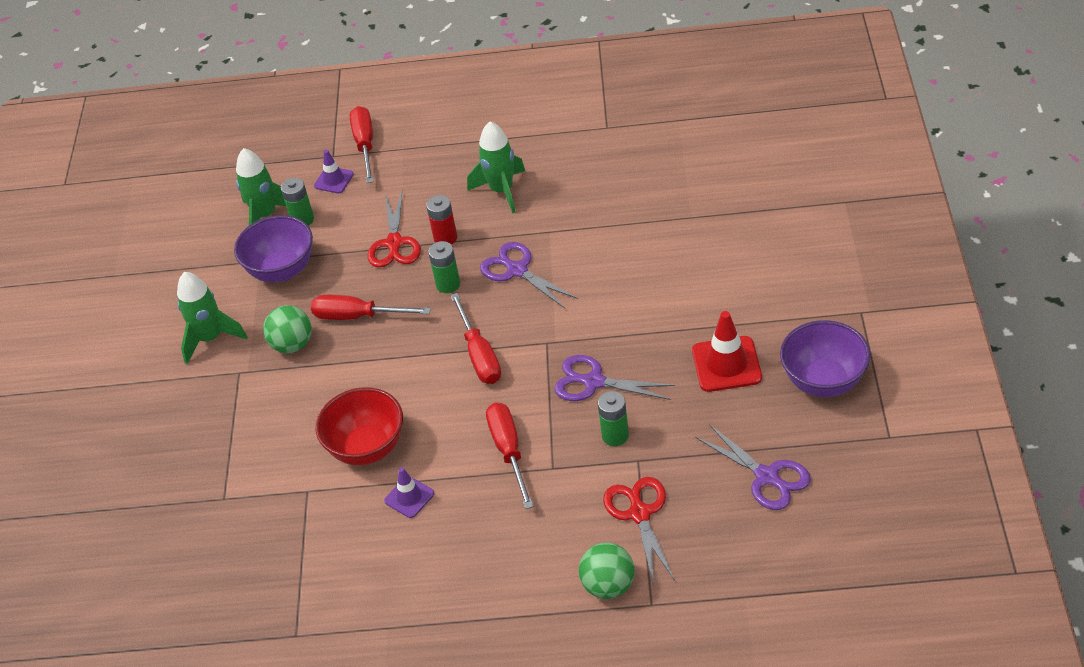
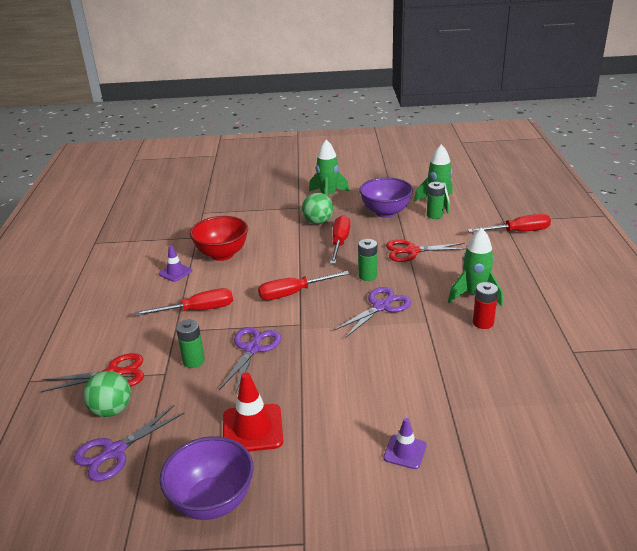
camera: 85 degrees right, 15 degrees down
purple traffic cone [314,150,354,193] -> purple traffic cone moved to [384,418,427,469]
red battery [426,195,457,245] -> red battery moved to [473,282,498,329]
green ball [579,542,635,599] -> green ball moved to [83,371,131,417]

